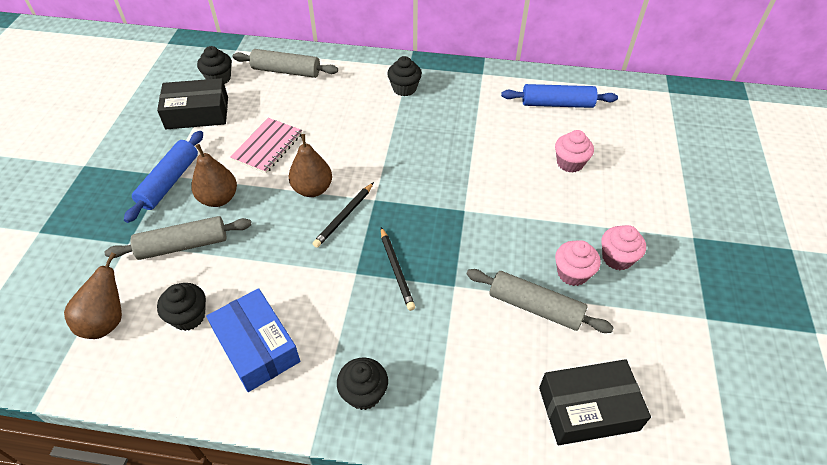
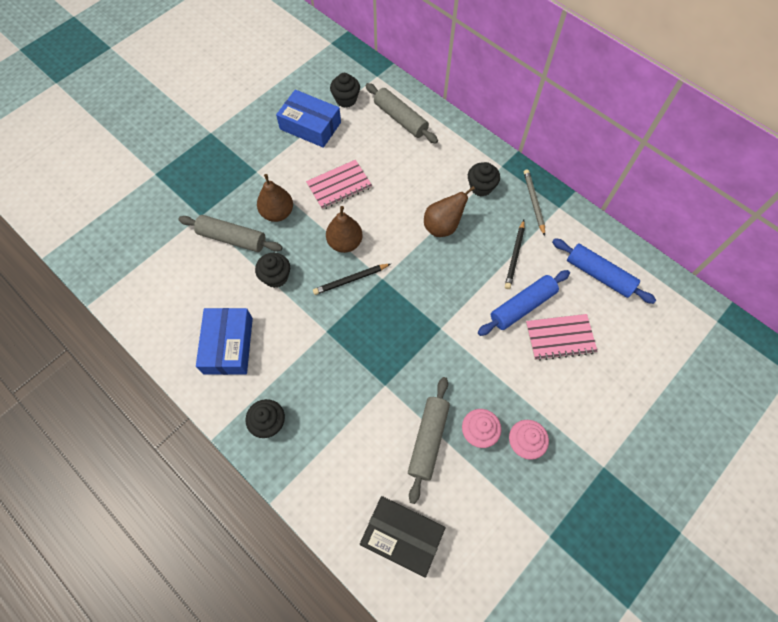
camera: 35 degrees right, 15 degrees up
brown pear [64,252,122,339] -> brown pear moved to [424,186,475,237]
blue rolling pin [124,131,203,223] -> blue rolling pin moved to [478,270,570,336]
black box [157,78,228,129] -> blue box [276,90,341,148]
black cupcake [157,283,206,331] -> black cupcake moved to [255,253,290,288]
black pencil [381,227,415,311] -> black pencil moved to [505,220,525,289]
grey rolling pin [466,269,614,333] -> grey rolling pin turned 45 degrees clockwise [408,377,450,504]
pink cupcake [555,130,594,173] -> pink notebook [526,314,598,361]
none -> grey pencil [524,169,545,236]

